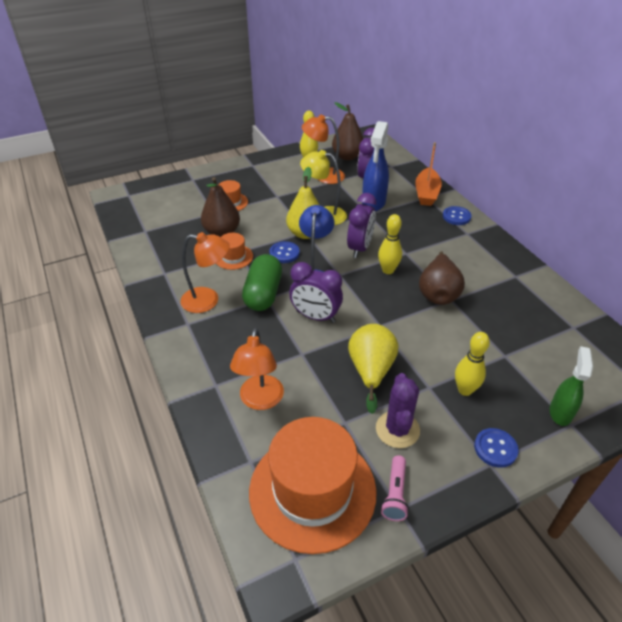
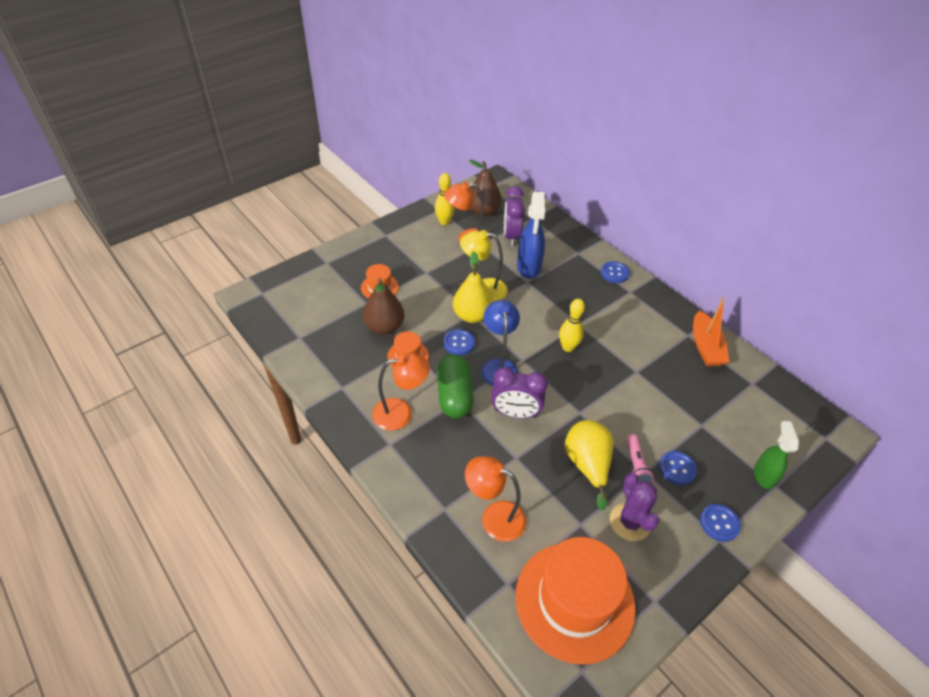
camera: 15 degrees left, 5 degrees up
orange lamp [230,328,284,410] -> orange lamp turned 120 degrees clockwise [465,456,526,542]
purple clock [347,193,376,258] -> none
pink flashlight [381,455,409,521] -> pink flashlight moved to [627,434,654,482]
orange boat [415,142,442,206] -> orange boat moved to [693,297,730,366]
brown pear [419,251,465,305] -> none
yellow bowling pin [455,332,490,396] -> blue button [659,451,697,485]

